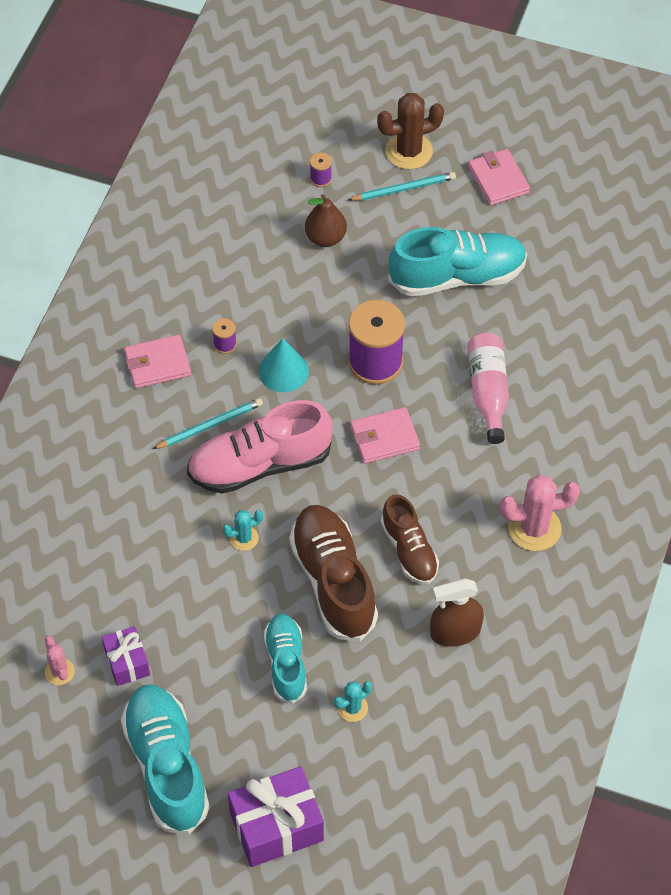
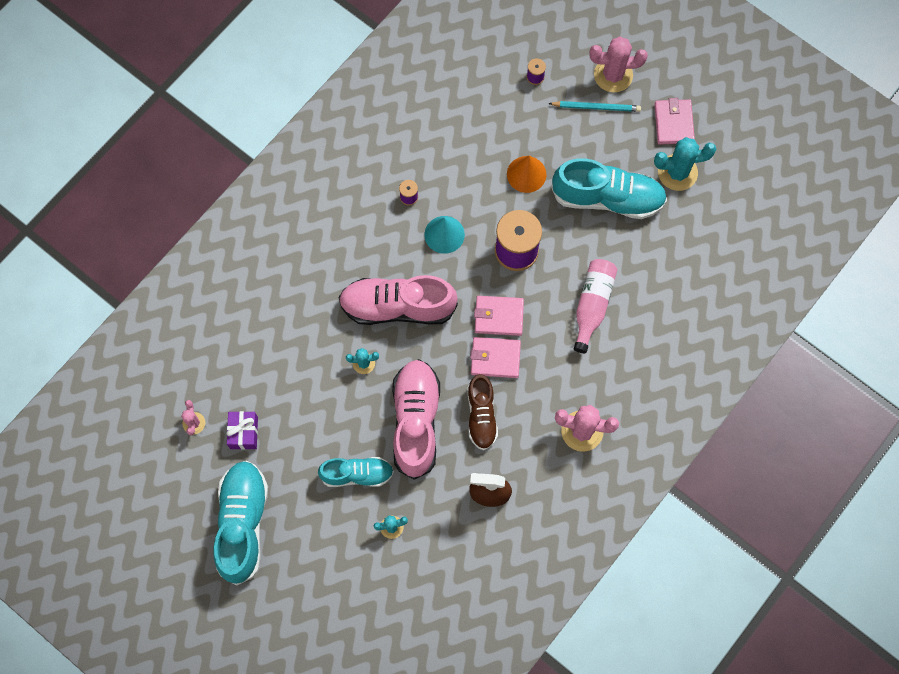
camera: 20 degrees right, 15 degrees up
pink wallet [124,335,191,388] -> pink wallet moved to [470,337,521,378]
turquoise pencil [153,398,263,449] -> none
purple gift [228,766,324,867] -> none
turquoise shoe [264,614,307,704] -> turquoise shoe turned 75 degrees clockwise [318,457,394,487]
brown shoe [289,505,378,642] -> pink shoe [392,359,440,480]
brown pear [305,194,347,247] -> none
brown cactus [377,93,444,169] -> pink cactus [590,36,648,93]
none -> orange cone [507,156,547,193]
none -> turquoise cactus [654,137,716,191]

